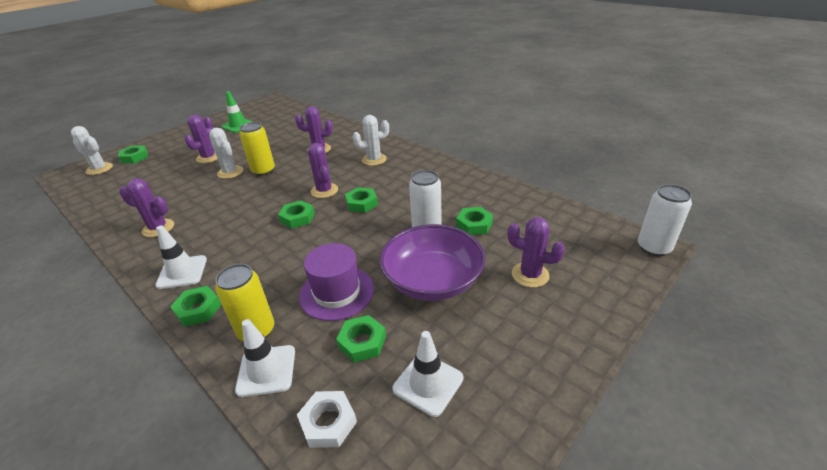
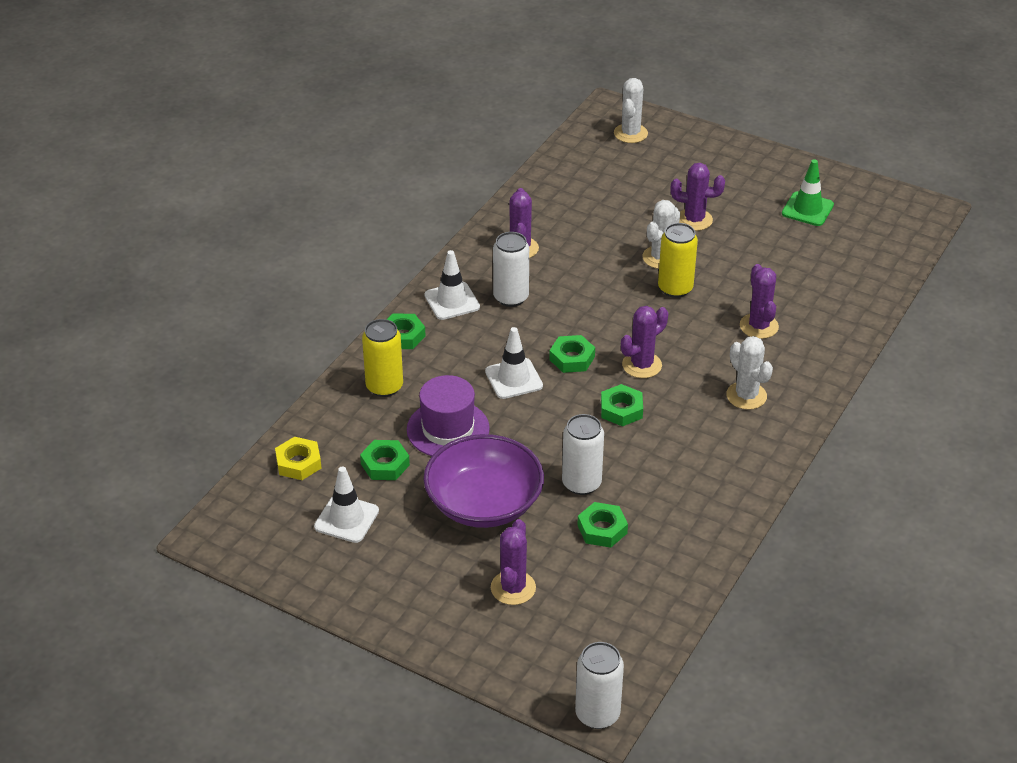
camera: 75 degrees right, 5 degrees up
green nut [118,145,148,163] -> none
white traffic cone [235,319,295,397] -> white traffic cone moved to [485,327,543,399]
white nut [297,391,357,448] -> yellow nut [275,437,322,480]
none -> white can [493,232,529,307]

